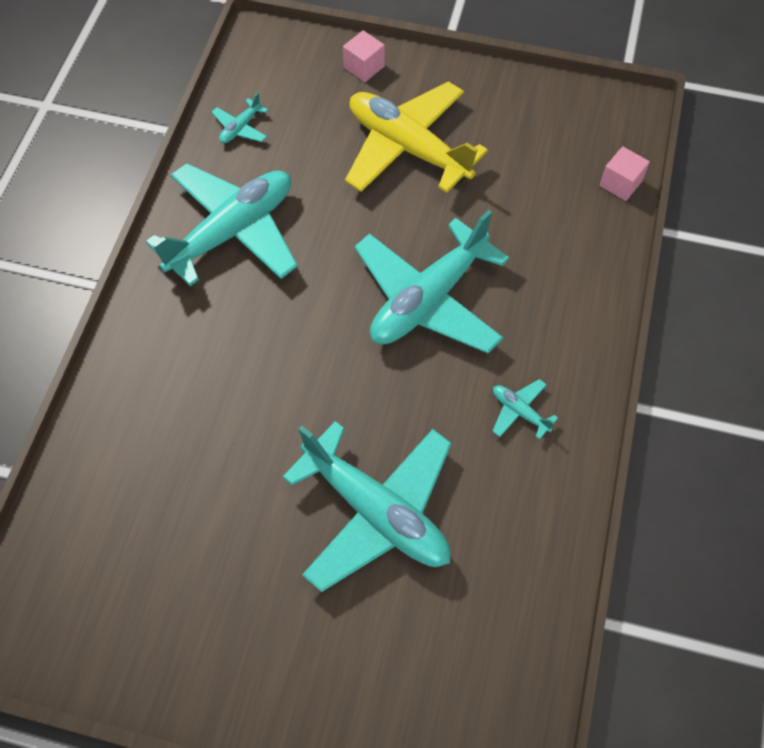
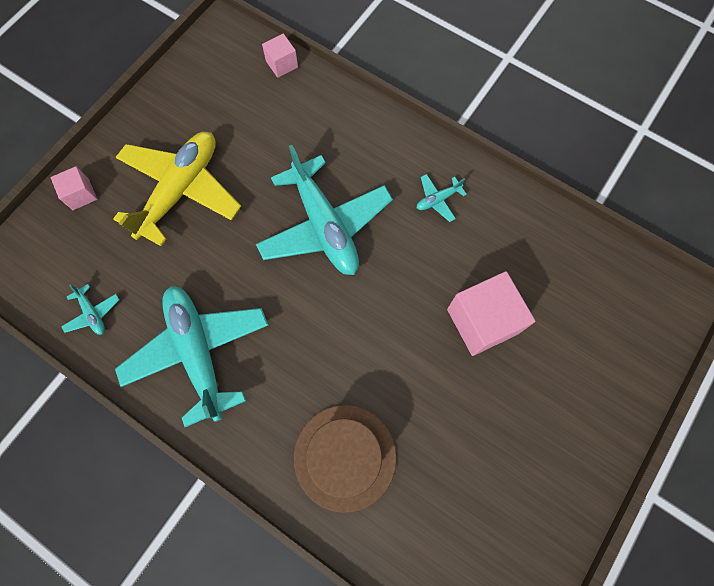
camera: 70 degrees left, 10 degrees up
turquoise plane [283,421,452,592] -> pink cube [447,271,535,356]
yellow plane [345,81,488,193] -> yellow plane turned 150 degrees clockwise [113,132,241,246]
none -> brown hat [294,405,397,513]

